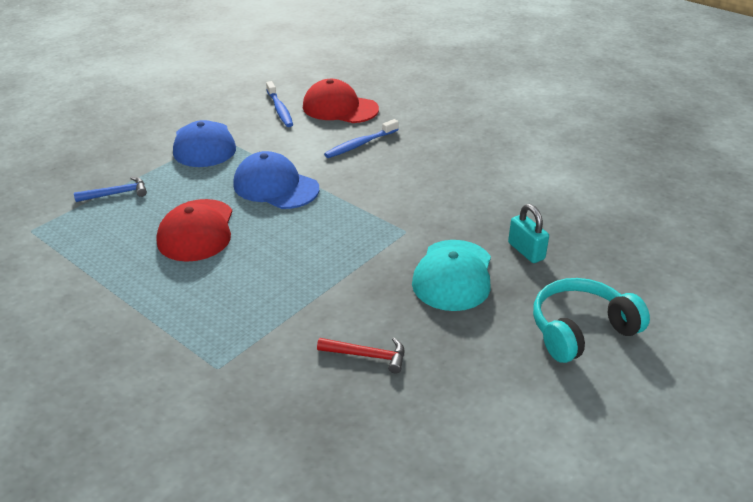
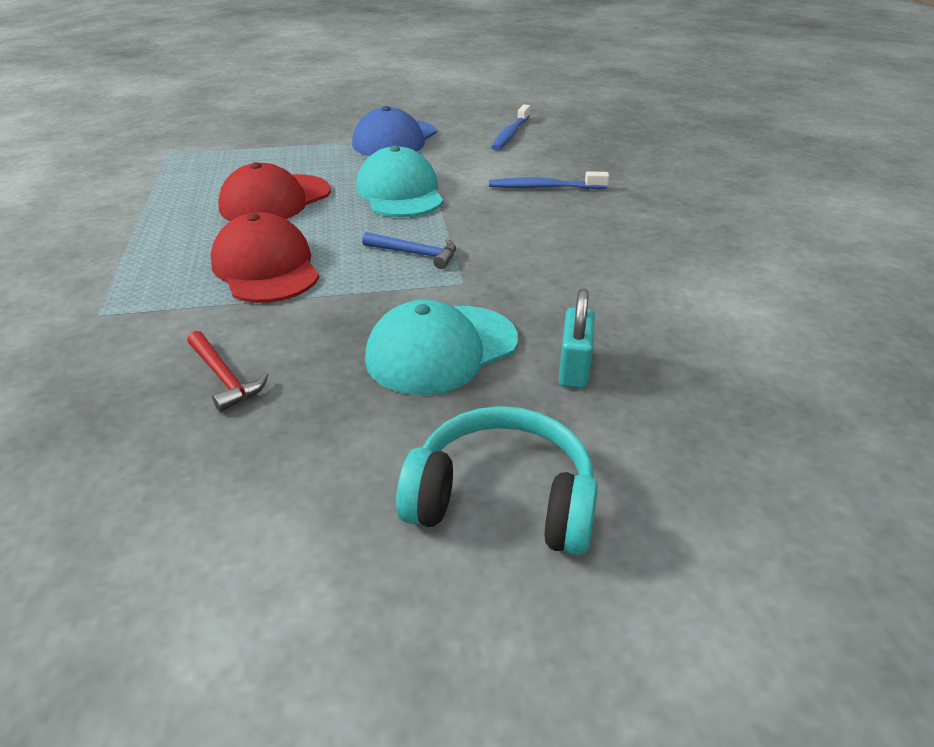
camera: 40 degrees right, 0 degrees up
blue hammer [74,177,147,202] -> blue hammer moved to [362,232,456,269]
blue cap [233,151,319,209] -> turquoise cap [356,146,443,217]
red cap [303,79,379,123] -> red cap moved to [211,212,319,303]

